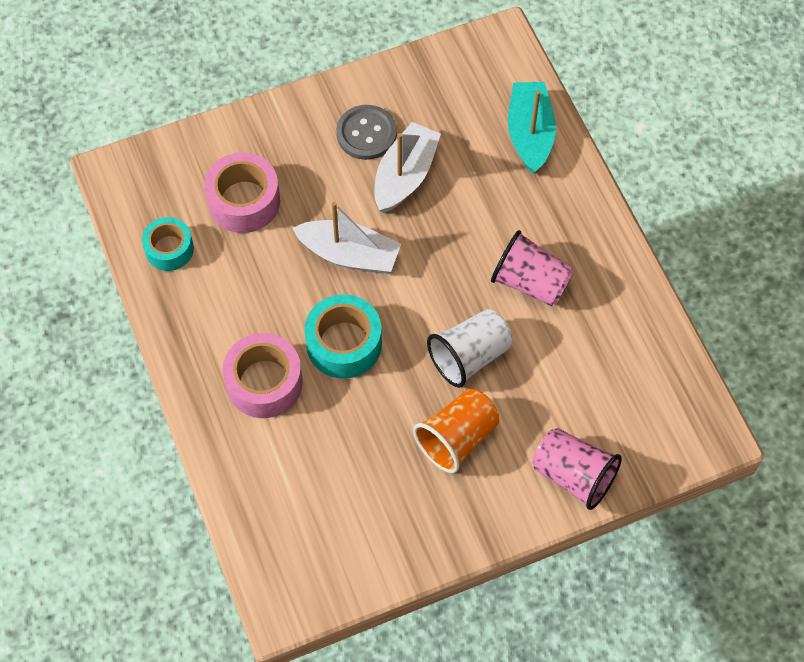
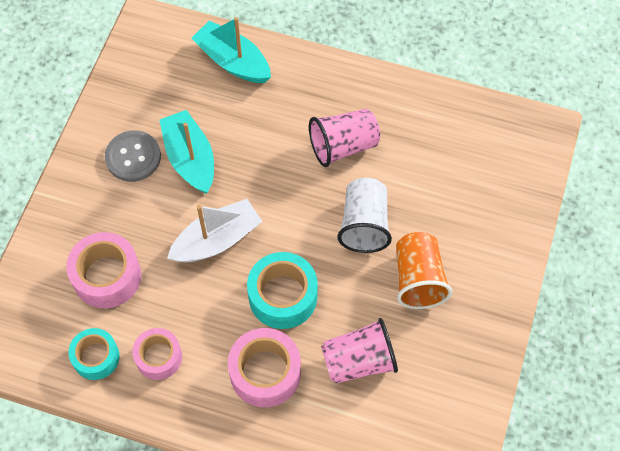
camera: 50 degrees left, 0 degrees up
white boat [374,122,441,213] -> turquoise boat [159,110,214,194]
pink cup [532,428,622,510] -> pink cup moved to [321,318,398,384]
none -> pink tape [132,328,182,380]

